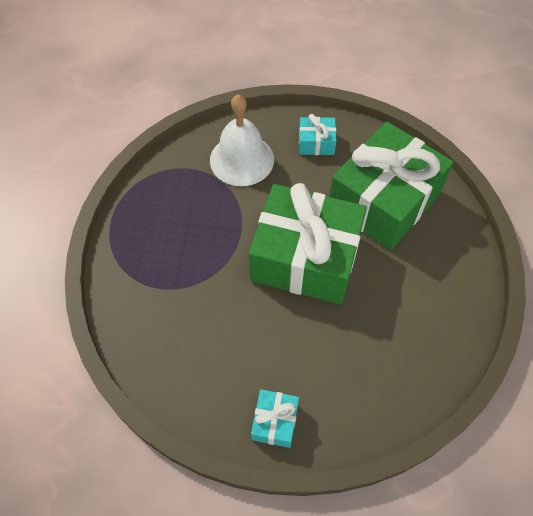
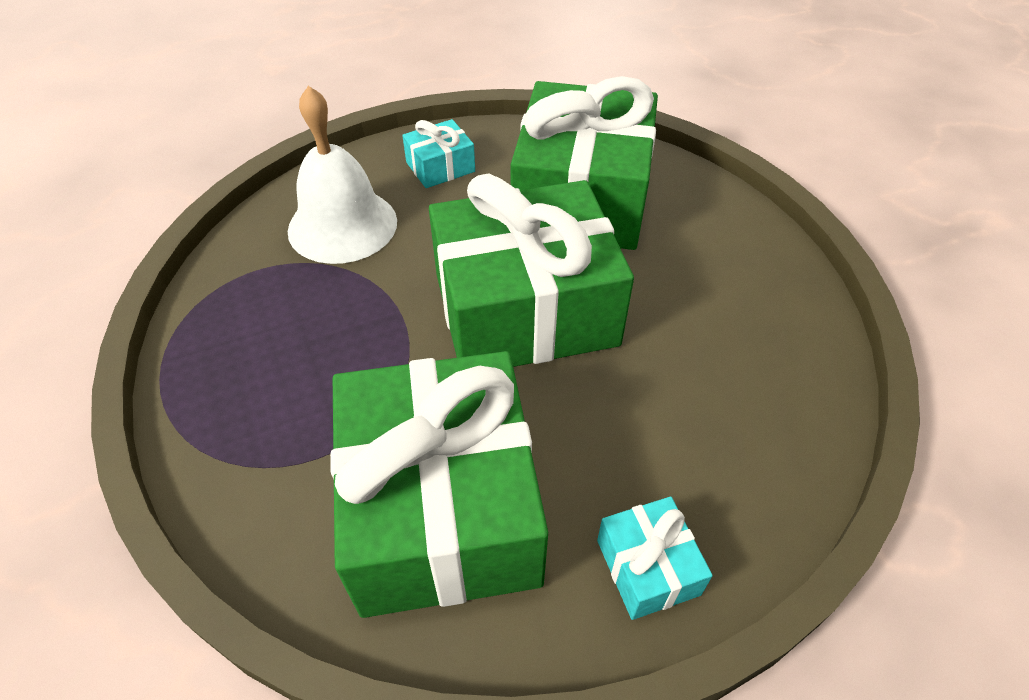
camera: 30 degrees left, 10 degrees down
none -> green gift [330,351,548,618]

